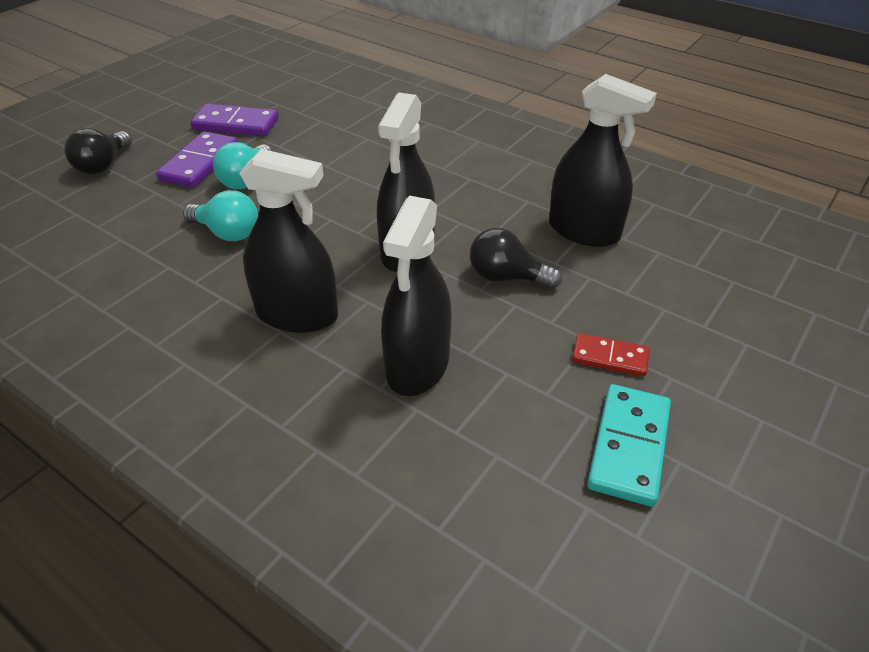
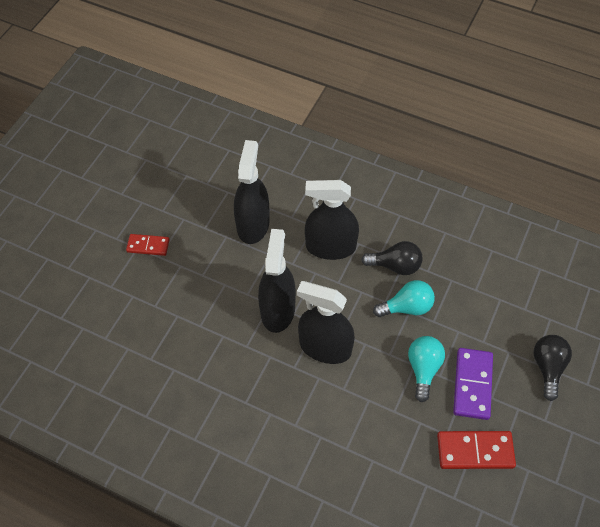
camera: 170 degrees right, 15 degrees up
turquoise light bulb [183,190,258,241] -> turquoise light bulb turned 150 degrees clockwise [373,280,435,317]
purple domino [190,104,279,137] -> red domino [437,431,516,469]
black light bulb [470,228,562,289] -> black light bulb moved to [361,241,422,275]
black spray bottle [549,74,657,247] -> black spray bottle moved to [297,281,355,364]
turquoise domino [587,384,671,507] -> none

